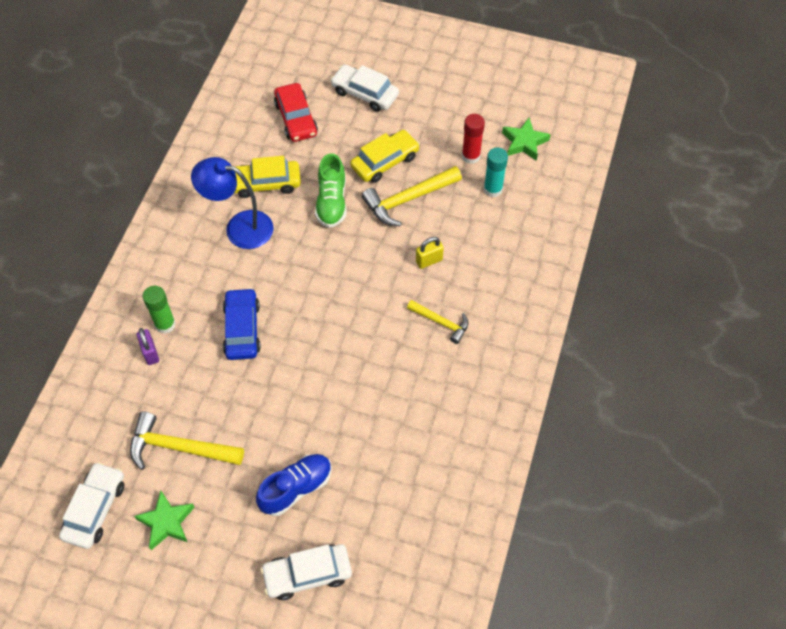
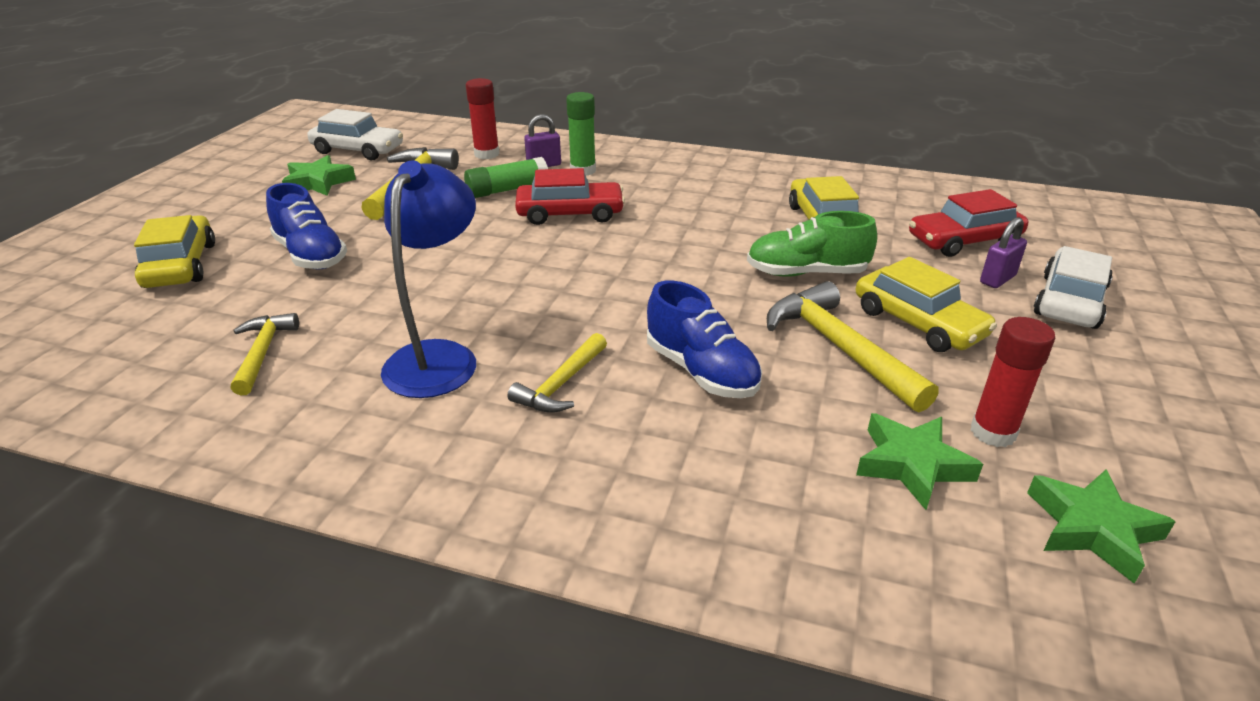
camera: 90 degrees right, 25 degrees down
blue lamp [191,157,274,249] -> blue lamp moved to [381,160,476,398]
blue car [223,288,261,360] -> red car [515,168,625,225]
white car [260,544,352,600] -> yellow car [134,215,215,288]
yellow padlock [416,237,444,269] -> blue shoe [647,280,762,398]
turquoise glue stick [484,148,508,197] -> green star [856,413,983,510]
none -> yellow hammer [230,313,299,395]
none -> green glue stick [464,157,548,198]
none -> red glue stick [466,78,499,159]
none -> purple padlock [980,217,1027,288]

